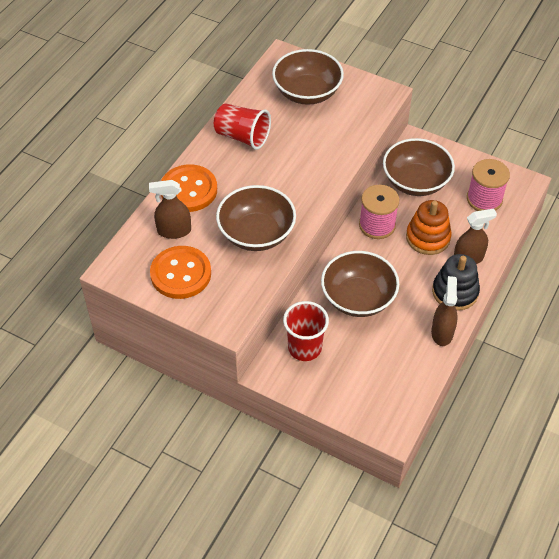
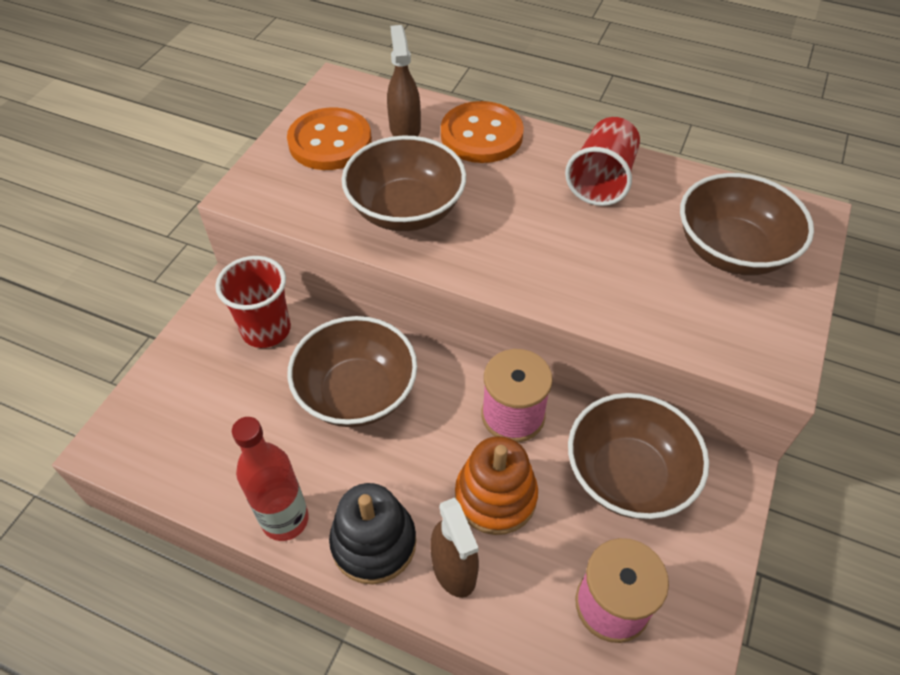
camera: 85 degrees right, 0 degrees up
brown spray bottle [431,276,458,346] -> red bottle [232,417,309,541]

